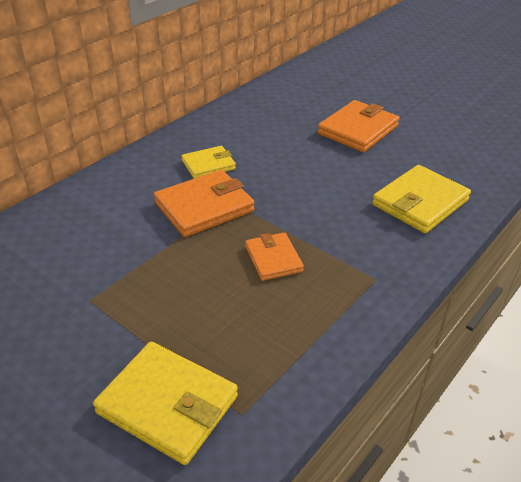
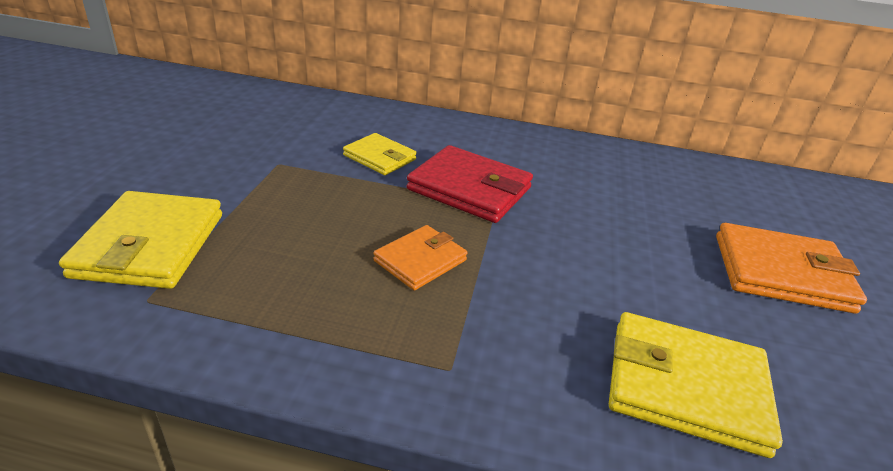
camera: 60 degrees right, 5 degrees down
orange wallet [154,170,255,237] -> red wallet [407,145,533,223]
yellow wallet [182,146,236,179] -> yellow wallet moved to [343,133,417,175]

